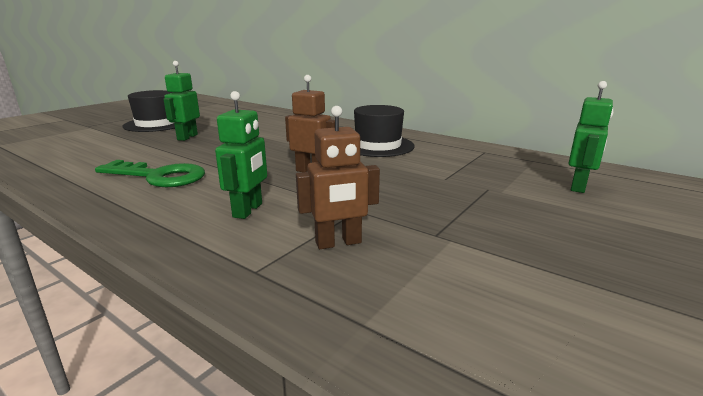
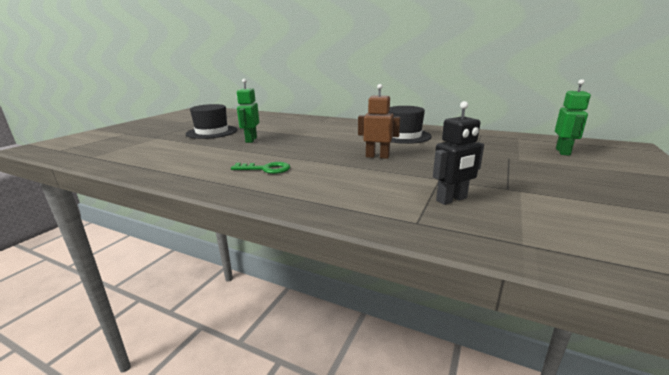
camera: 10 degrees left, 0 degrees up
green key [95,160,205,187] -> green key [231,162,290,174], size x0.65
green robot [215,91,267,219] -> none
brown robot [296,106,380,249] -> black robot [433,101,484,205]

